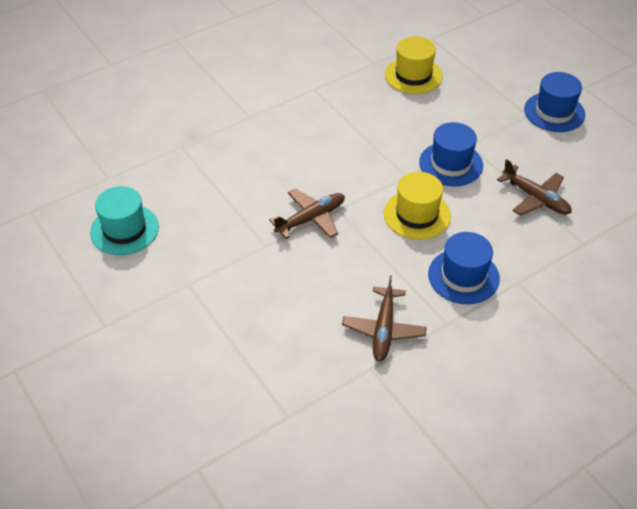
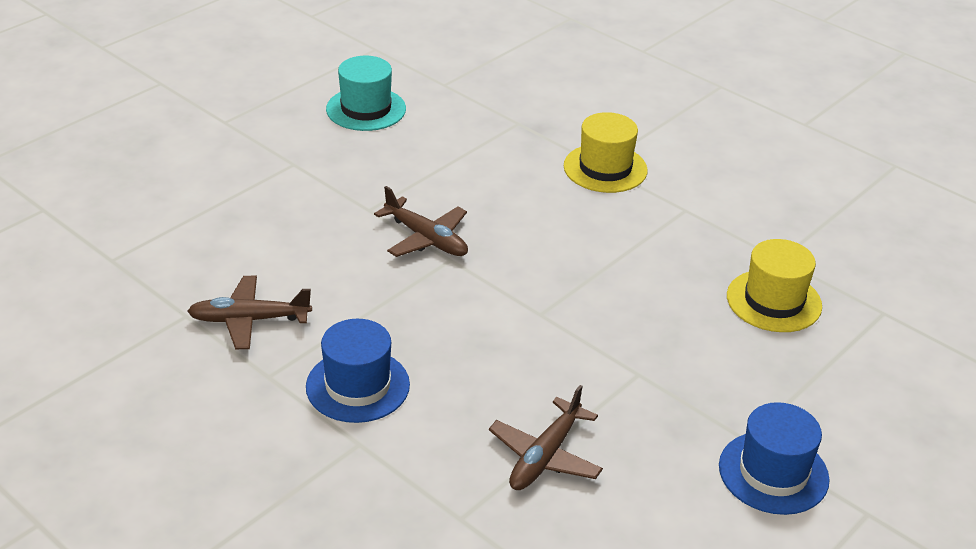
camera: 75 degrees right, 10 degrees down
yellow hat [384,172,451,240] -> yellow hat moved to [564,112,648,193]
blue hat [419,122,483,186] -> none

